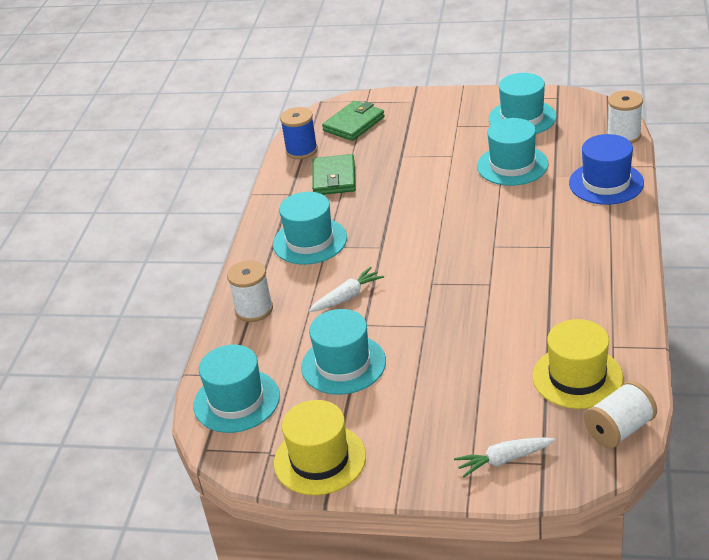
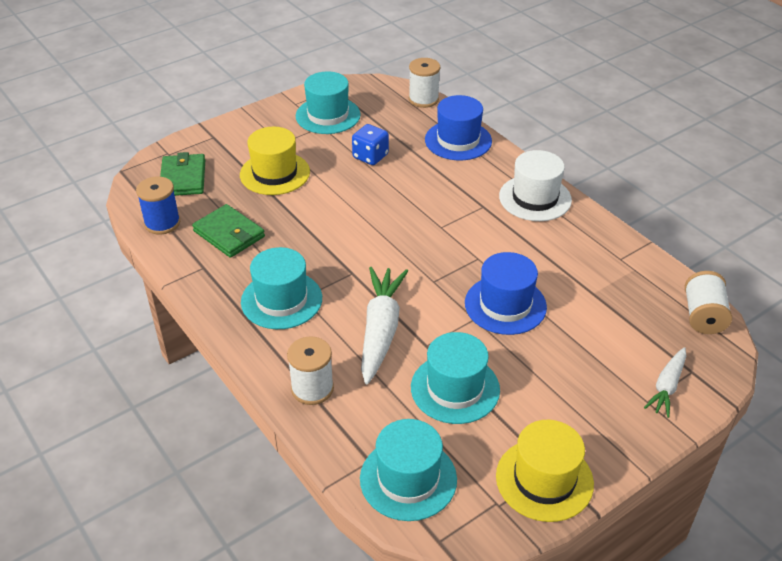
camera: 50 degrees left, 5 degrees up
white carrot [309,267,384,312] -> white carrot [361,267,408,384], size x1.73
turquoise hat [477,118,549,186] -> blue dice [352,124,389,165]
yellow hat [532,319,623,409] -> yellow hat moved to [240,127,310,195]
none -> blue hat [465,252,547,335]
none -> white hat [499,150,572,221]

